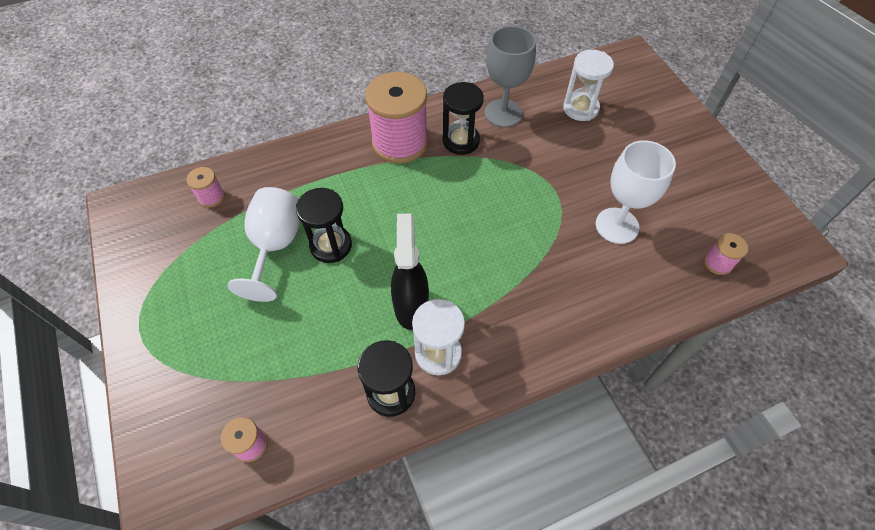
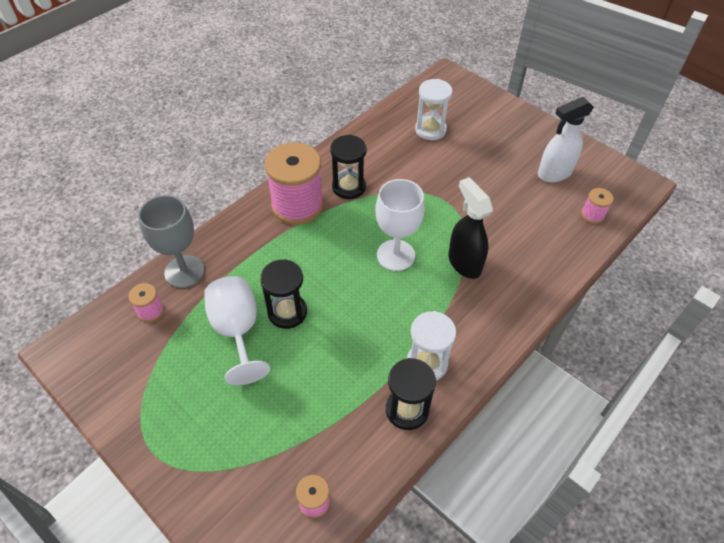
camera: 25 degrees left, 5 degrees down
black spray bottle [391,213,429,330] -> black spray bottle moved to [448,177,493,279]
grey goblet [485,26,536,127] -> grey goblet moved to [138,195,205,288]
white goblet [596,140,676,244] -> white goblet moved to [375,179,425,271]
none -> white spray bottle [538,97,594,182]

